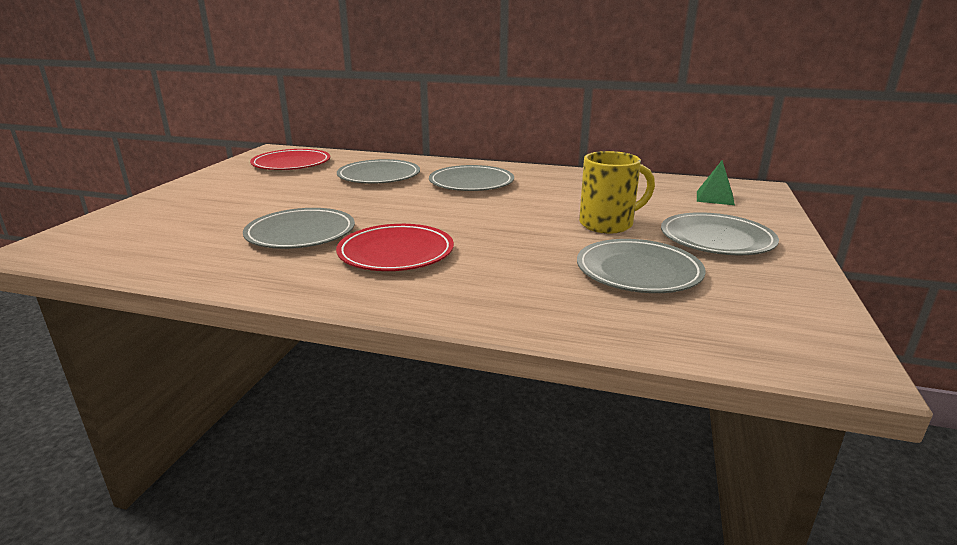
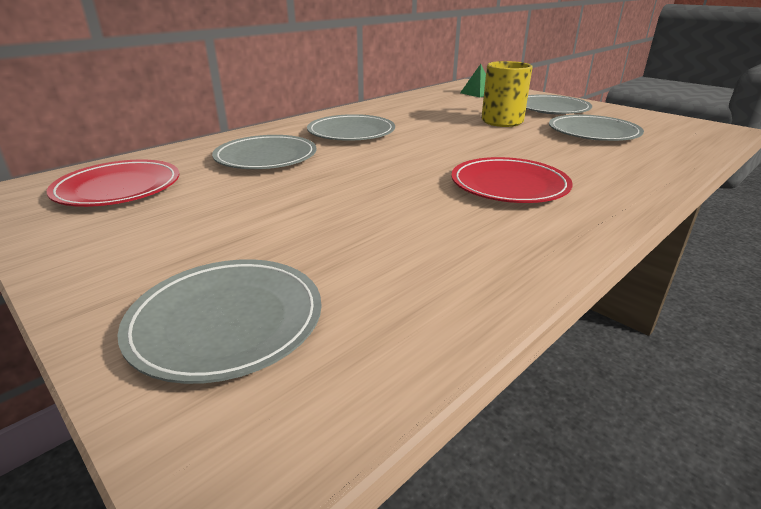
camera: 60 degrees left, 5 degrees up
grey plate [243,208,355,249] -> grey plate moved to [117,259,322,384]

